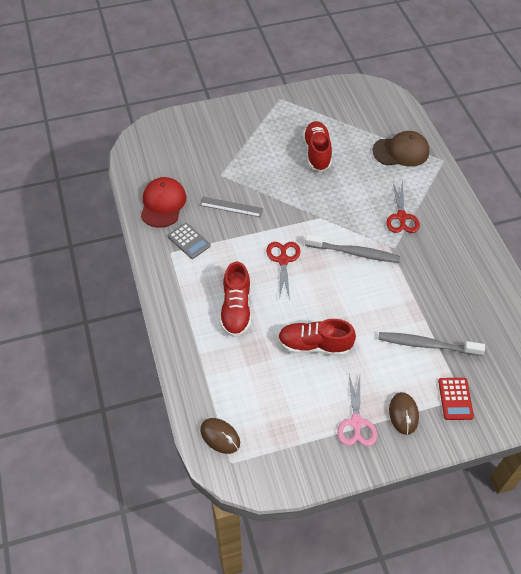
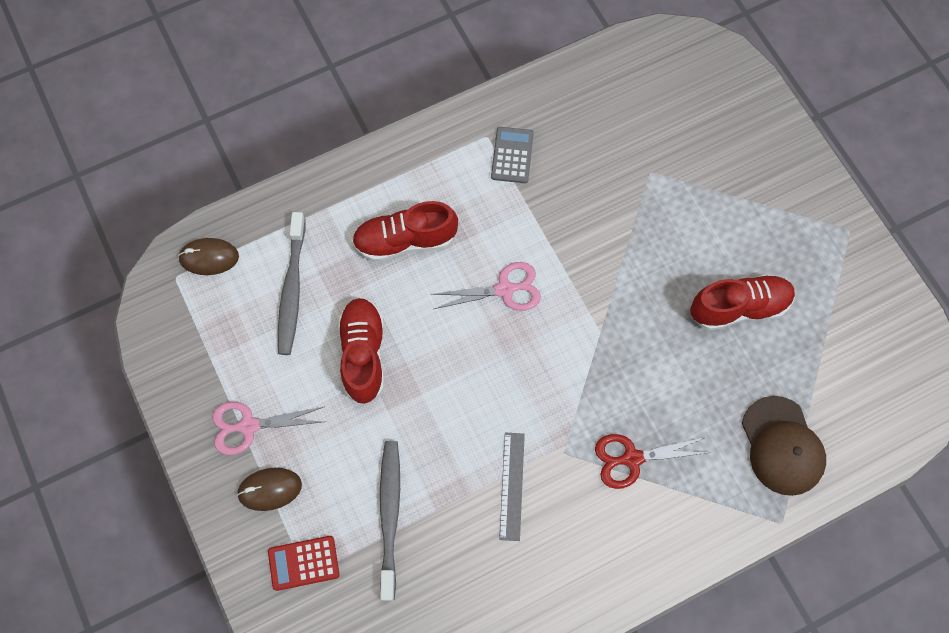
camera: 80 degrees right, 15 degrees up
red cap [141,177,186,228] -> none
grey calculator [168,223,211,259] -> grey calculator turned 150 degrees clockwise [491,127,534,183]
grey ruler [200,197,263,217] -> grey ruler moved to [499,433,525,541]
brown mouse [200,418,240,454] -> brown mouse turned 60 degrees clockwise [178,238,239,275]
red scissors [266,242,300,300] -> pink scissors [431,262,541,311]
grey toothbrush [305,234,400,263] -> grey toothbrush moved to [278,212,305,355]

